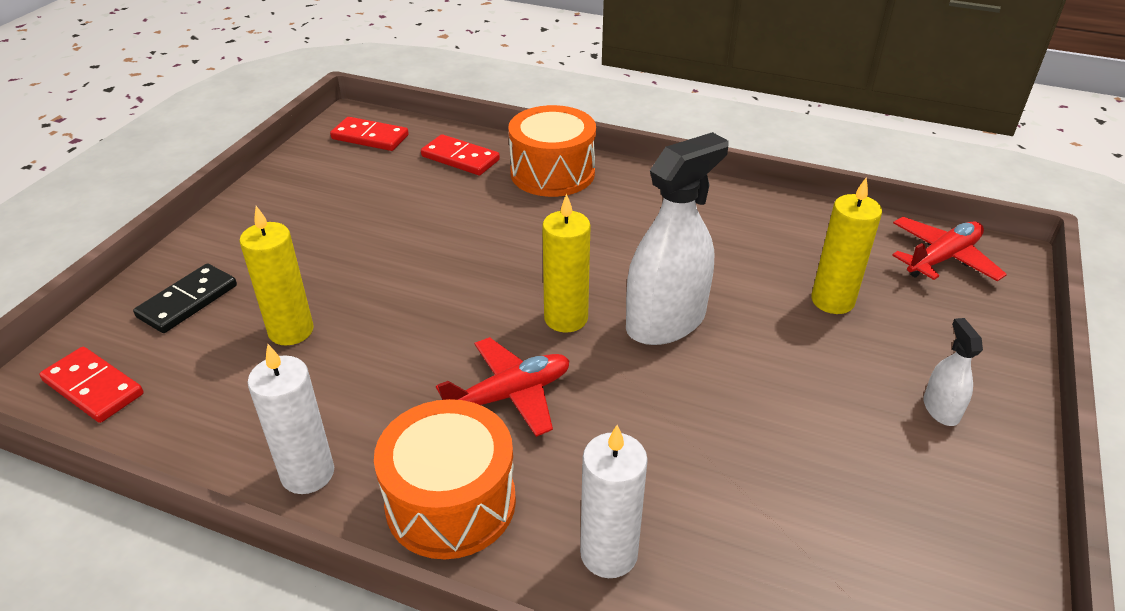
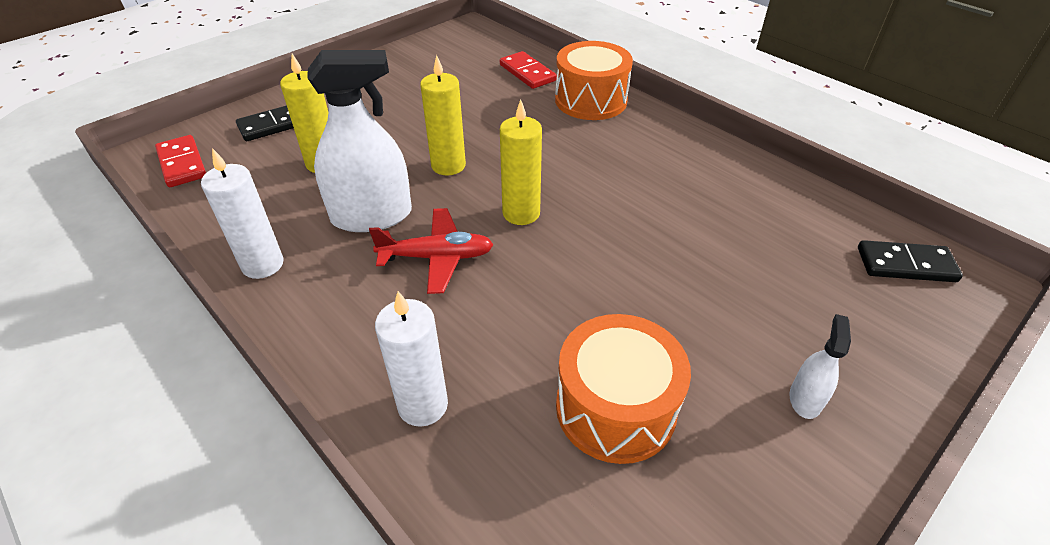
camera: 25 degrees right, 5 degrees up
red domino [330,117,409,151] -> none
orange drum [374,399,516,559] -> orange drum moved to [556,314,691,464]
white spray bottle [626,132,729,345] -> white spray bottle moved to [308,50,412,232]
yellow candle [811,177,882,314] -> yellow candle moved to [420,55,466,176]
red plane [892,217,1007,281] -> black domino [858,240,963,282]

